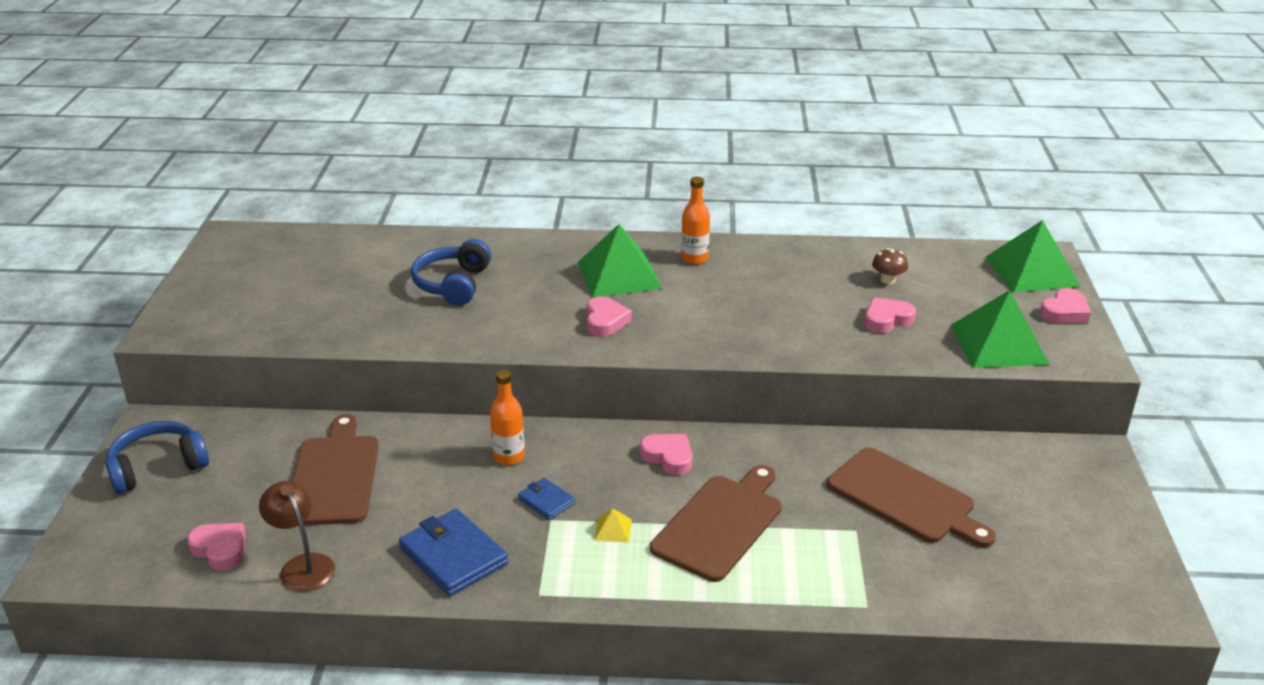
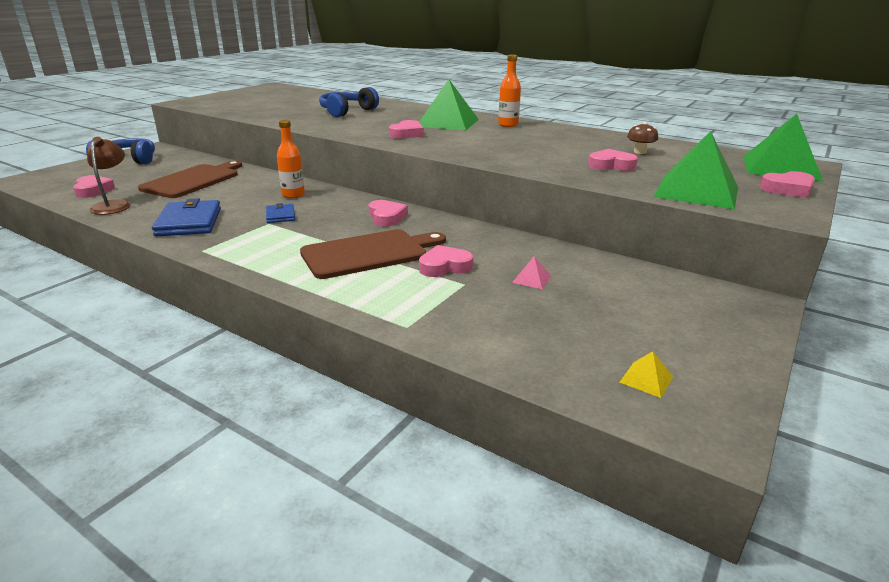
camera: 30 degrees right, 5 degrees down
yellow pyramid [594,509,632,543] -> yellow pyramid moved to [620,351,673,398]
brown cutting board [827,447,996,548] -> pink pyramid [512,256,552,289]
none -> pink heart [419,245,473,277]

